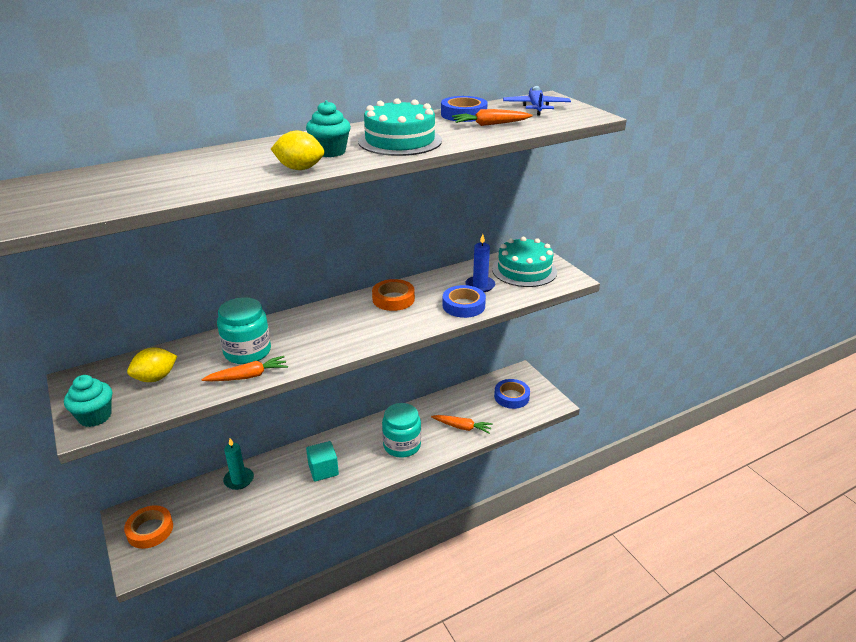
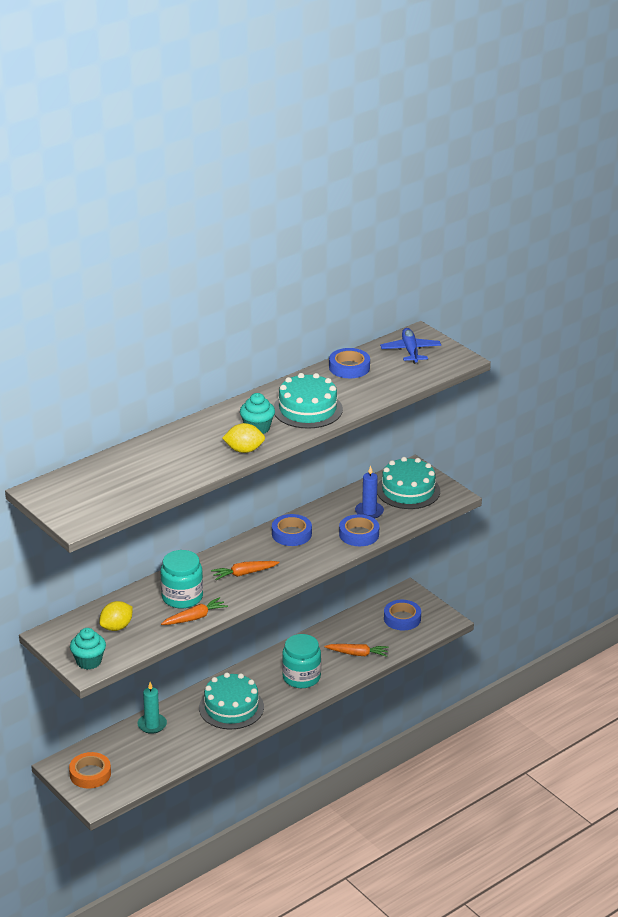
camera: 10 degrees left, 0 degrees up
turquoise cube [306,441,339,482] -> turquoise cake [199,672,264,729]
orange tape [372,279,415,311] -> blue tape [272,514,312,546]
orange carrot [452,109,533,126] -> orange carrot moved to [211,561,279,580]

